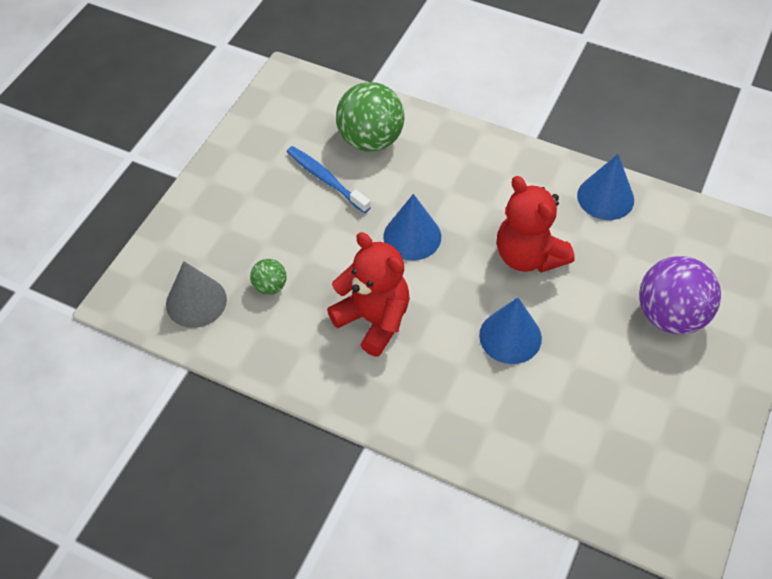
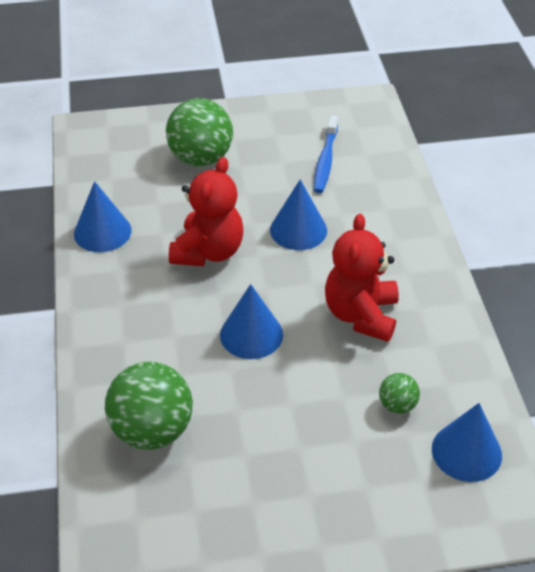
camera: 125 degrees left, 10 degrees down
grey cone [166,261,227,328] -> blue cone [432,403,502,482]
blue toothbrush [287,146,371,213] -> blue toothbrush moved to [314,115,338,193]
purple ball [639,256,721,334] -> green ball [166,98,233,166]

